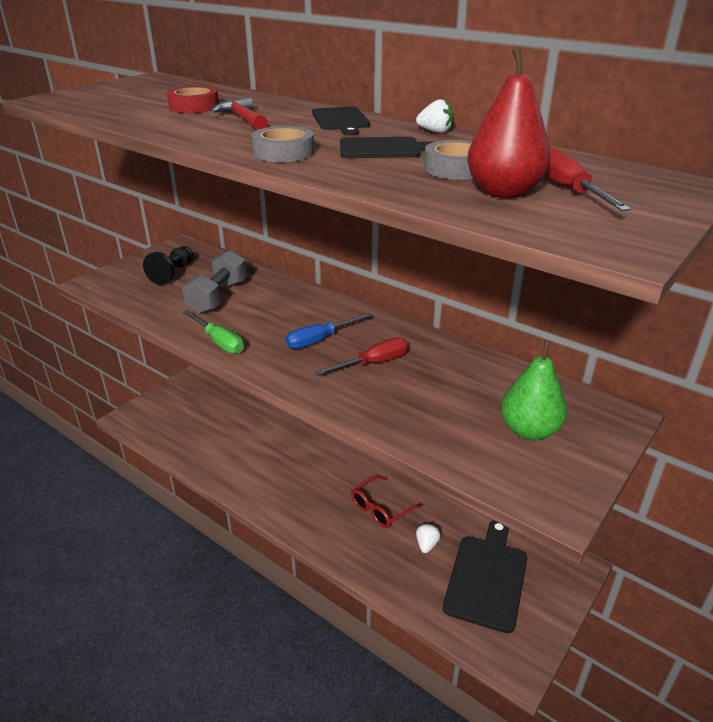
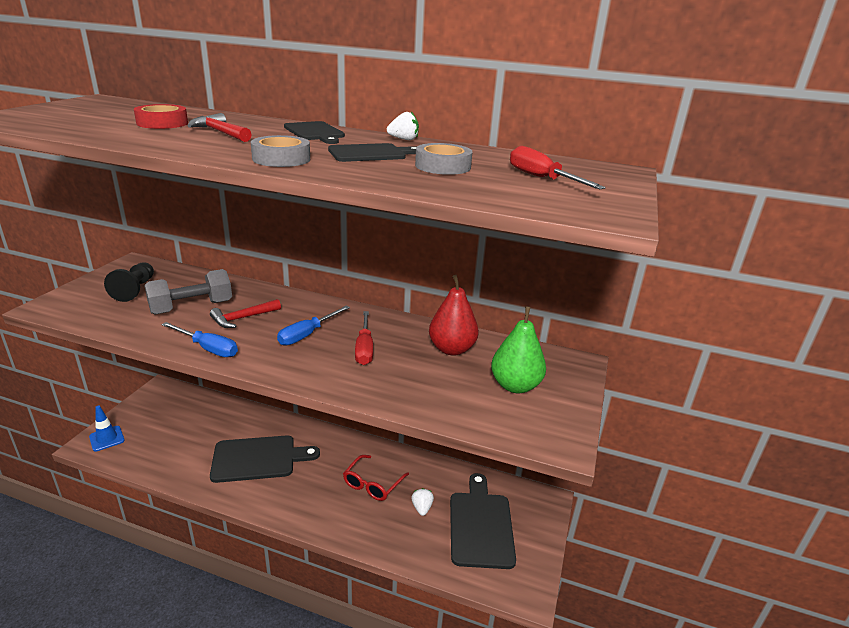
camera: 20 degrees left, 5 degrees down
grey dumbbell [182,250,247,314] -> grey dumbbell turned 60 degrees clockwise [145,269,232,315]
green screwdriver [182,310,244,354] -> blue screwdriver [161,322,238,357]
red screwdriver [315,337,409,376] -> red screwdriver turned 135 degrees clockwise [355,311,373,365]
red pear [467,47,551,198] -> red pear moved to [429,275,479,356]
none -> blue traffic cone [89,405,125,451]
none -> red hammer [210,299,281,328]
none -> black cutting board [210,435,320,483]

